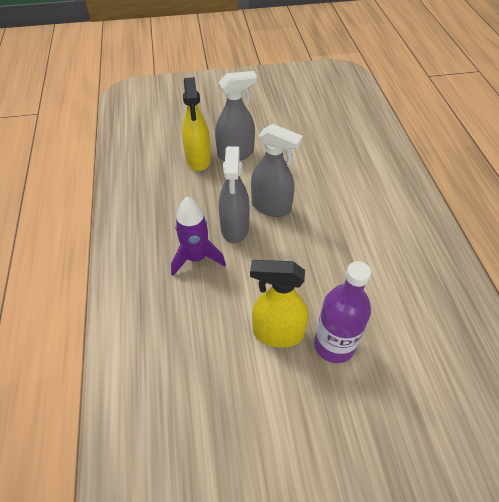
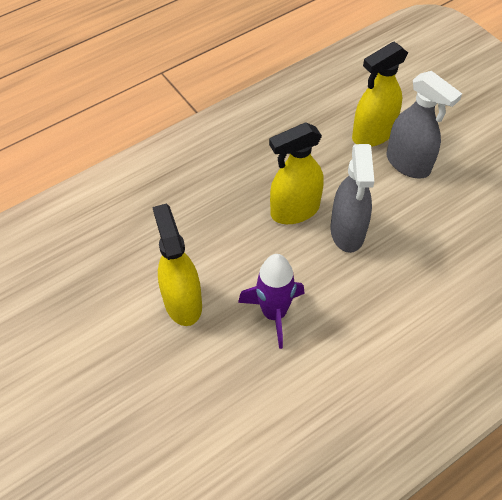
camera: 65 degrees right, 5 degrees up
purple rocket [171,197,226,276] -> purple rocket moved to [238,254,305,349]
grey spray bottle [219,146,250,243] -> yellow spray bottle [269,122,324,224]
purple bottle [314,261,371,363] -> none

